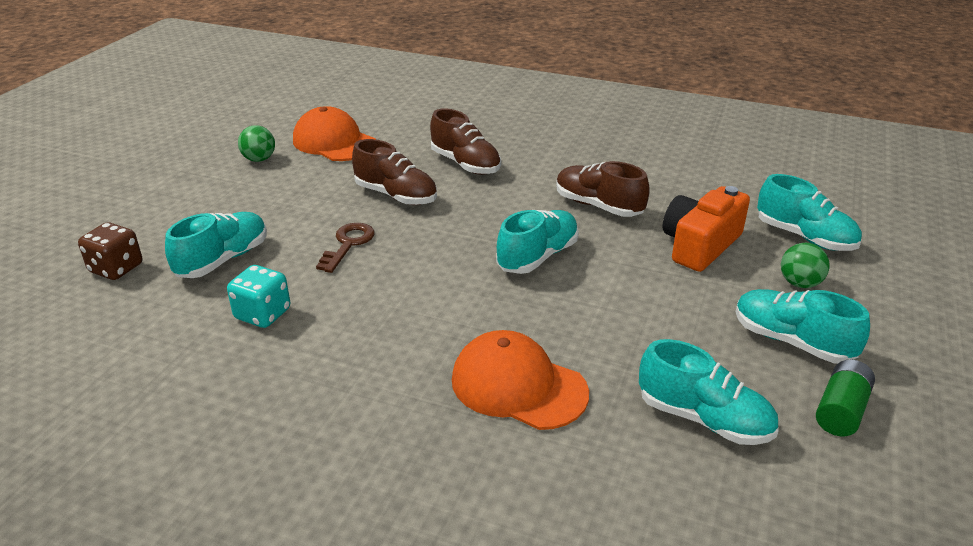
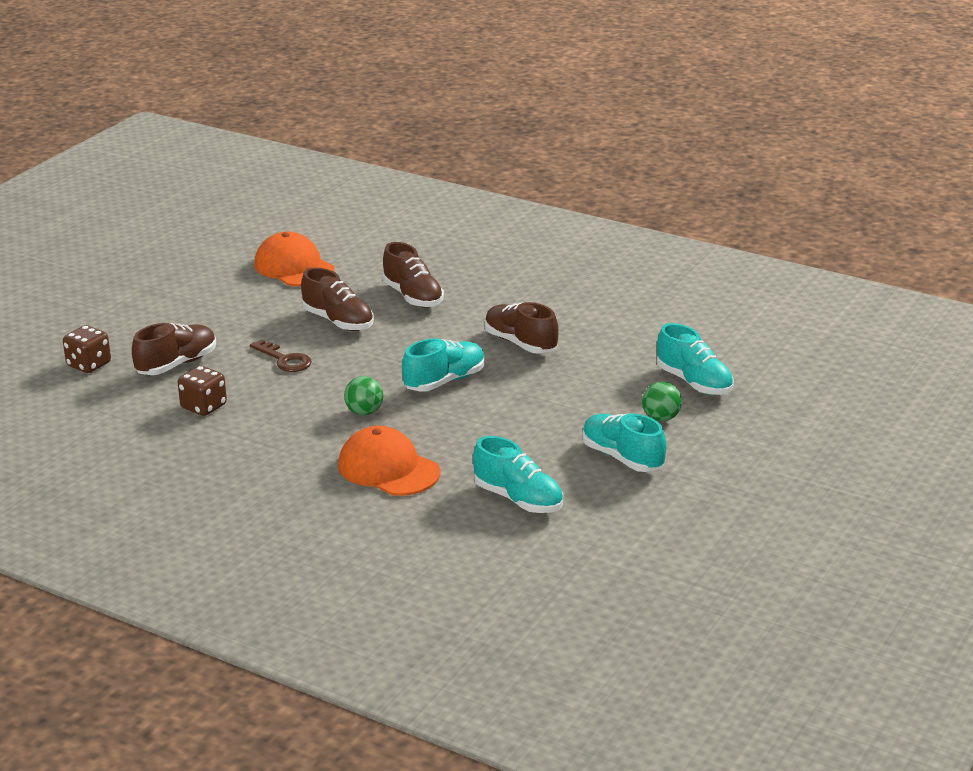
camera: 10 degrees right, 5 degrees down
turquoise shoe [165,212,267,278] -> brown shoe [132,323,216,375]
turquoise dice [227,265,290,328] -> brown dice [178,366,227,416]
green ball [238,125,275,162] -> green ball moved to [344,376,383,415]
brown key [316,223,375,273] -> brown key turned 105 degrees clockwise [250,339,312,372]
orange camera [662,186,750,272] -> none
green battery [816,360,875,436] -> none

